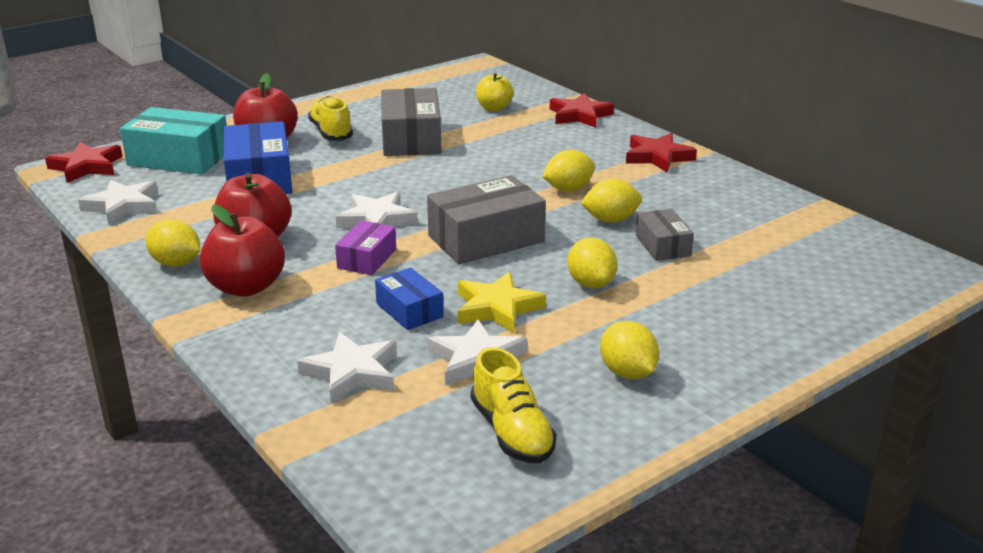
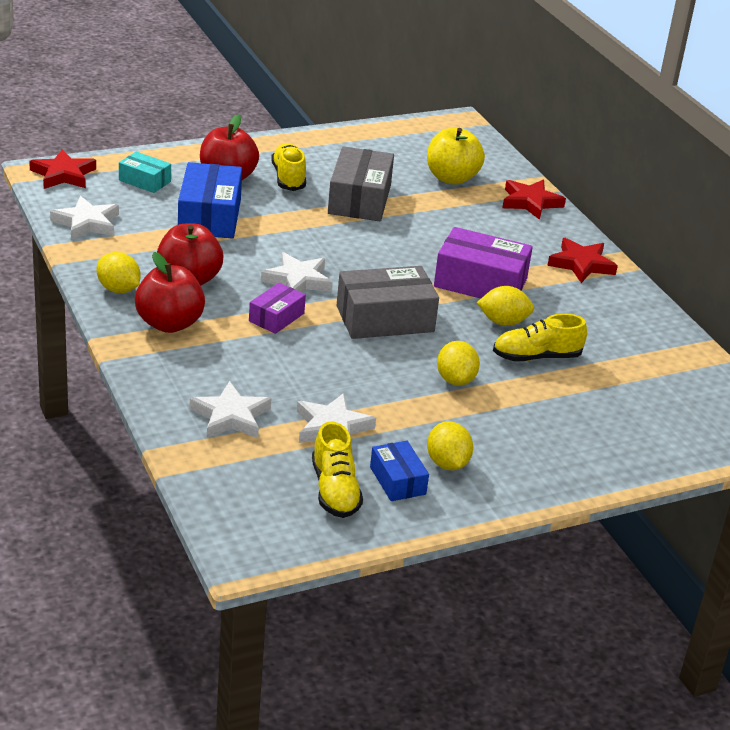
camera: 10 degrees right, 5 degrees up
turquoise box [120,107,227,174] -> turquoise box [119,151,171,193], size x0.56
blue box [375,268,444,330] -> blue box moved to [370,441,429,501]
yellow star [457,272,546,333] -> none
yellow apple [476,73,513,111] -> yellow apple [427,128,485,185], size x1.56
yellow lemon [542,150,595,191] -> purple box [434,227,533,298]
grey box [636,209,694,261] -> yellow shoe [493,314,587,361]

